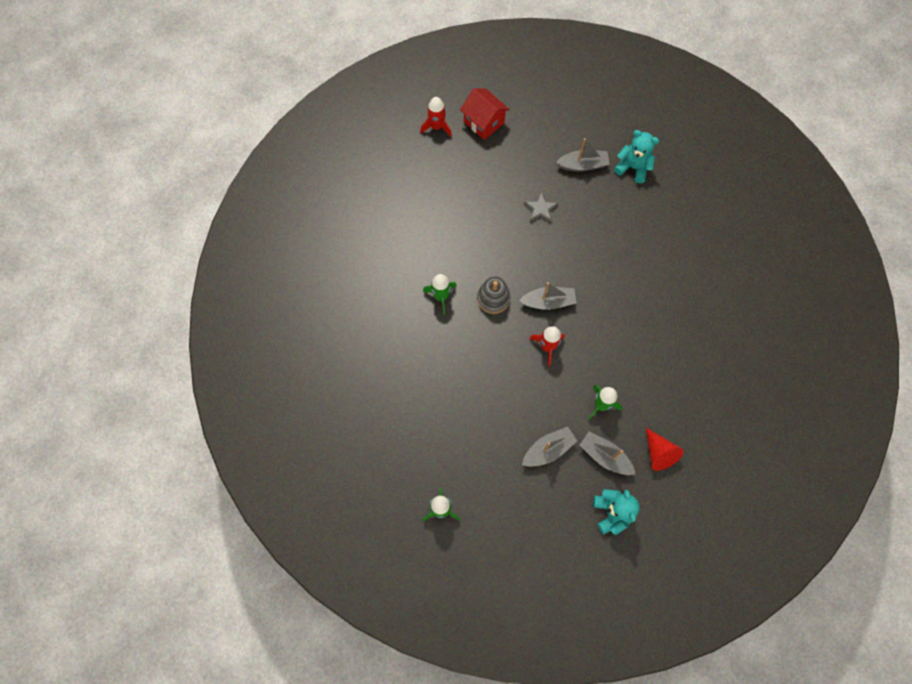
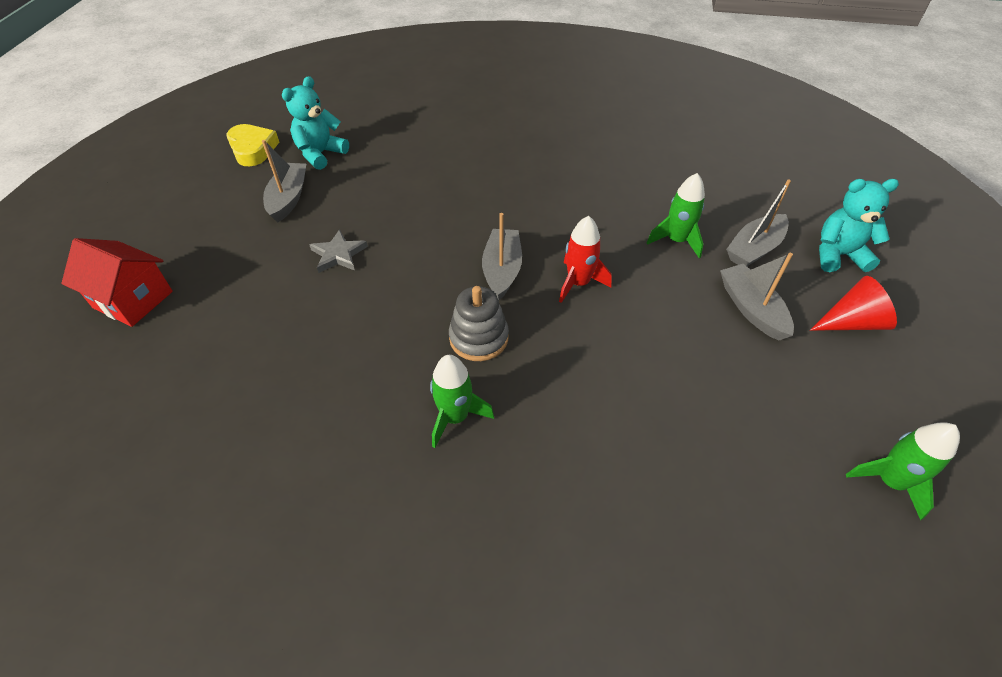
camera: 80 degrees left, 20 degrees down
red rocket [420,97,452,137] -> none
red house [460,88,510,140] -> red house turned 60 degrees clockwise [62,238,173,327]
red cone [646,428,684,471] -> red cone moved to [810,276,897,331]
none -> yellow heart [227,124,279,166]

